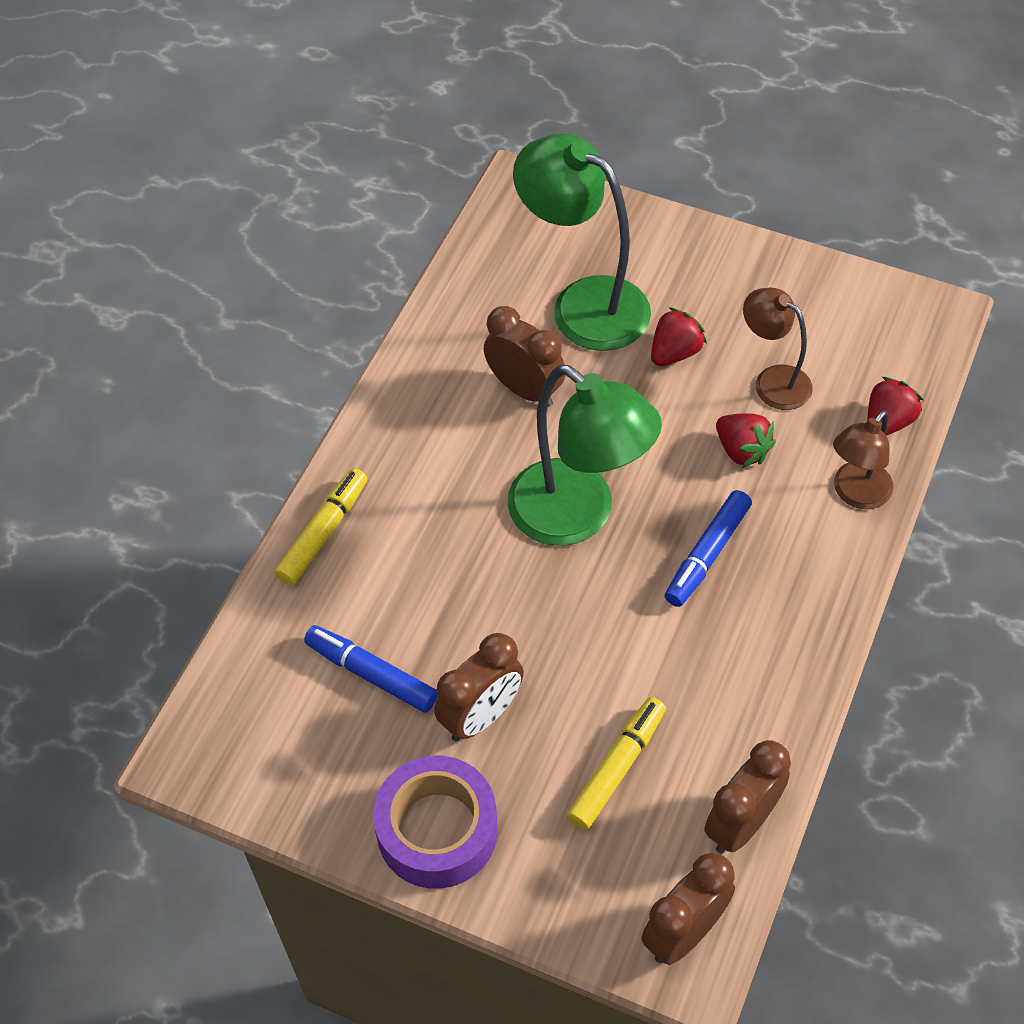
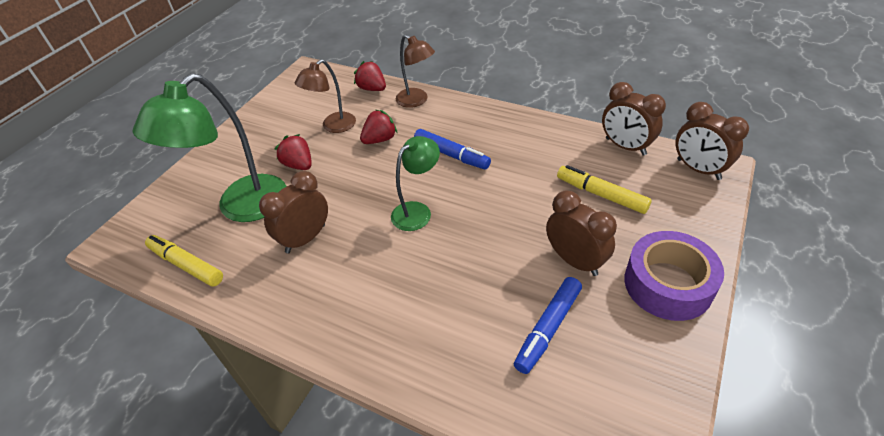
camera: 85 degrees left, 10 degrees down
yellow marker [275,468,367,585] -> yellow marker moved to [145,235,223,287]
green lamp [507,365,662,546] -> green lamp [391,136,440,231], size x0.57

